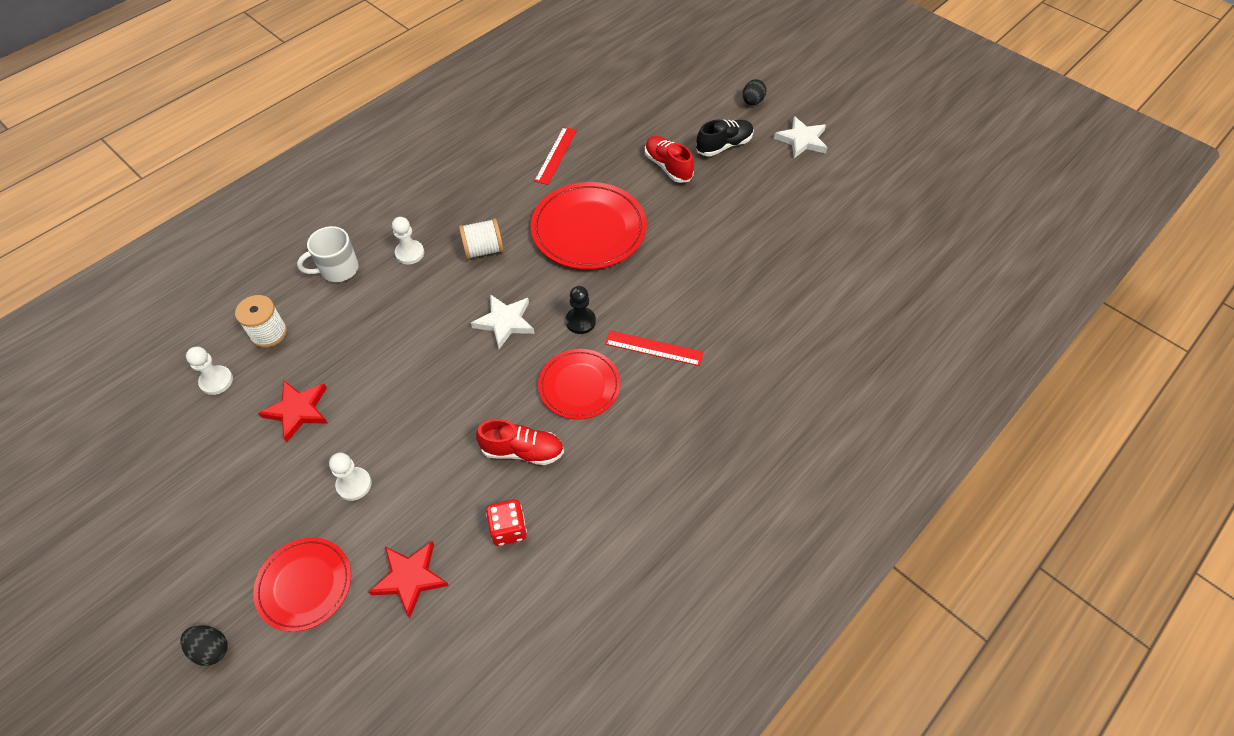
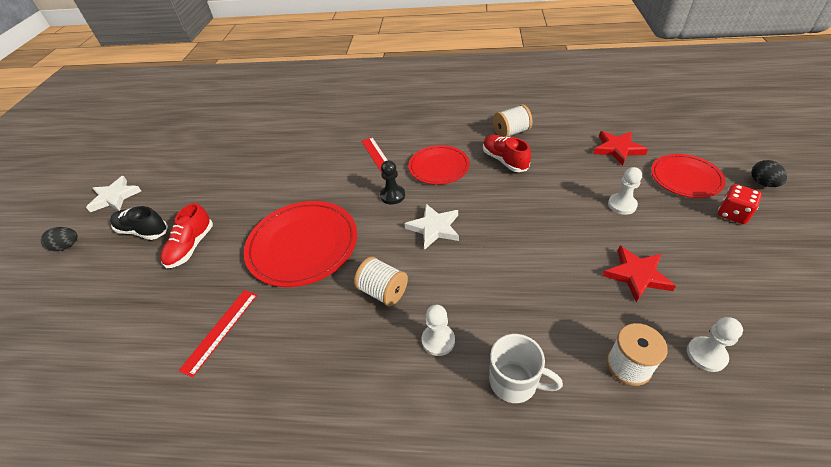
camera: 125 degrees left, 10 degrees down
red dice [486,499,527,546] -> red dice moved to [718,184,762,224]
red ruler [534,127,577,185] -> red ruler turned 45 degrees counterclockwise [178,290,257,378]
none -> white spool [493,104,532,137]

